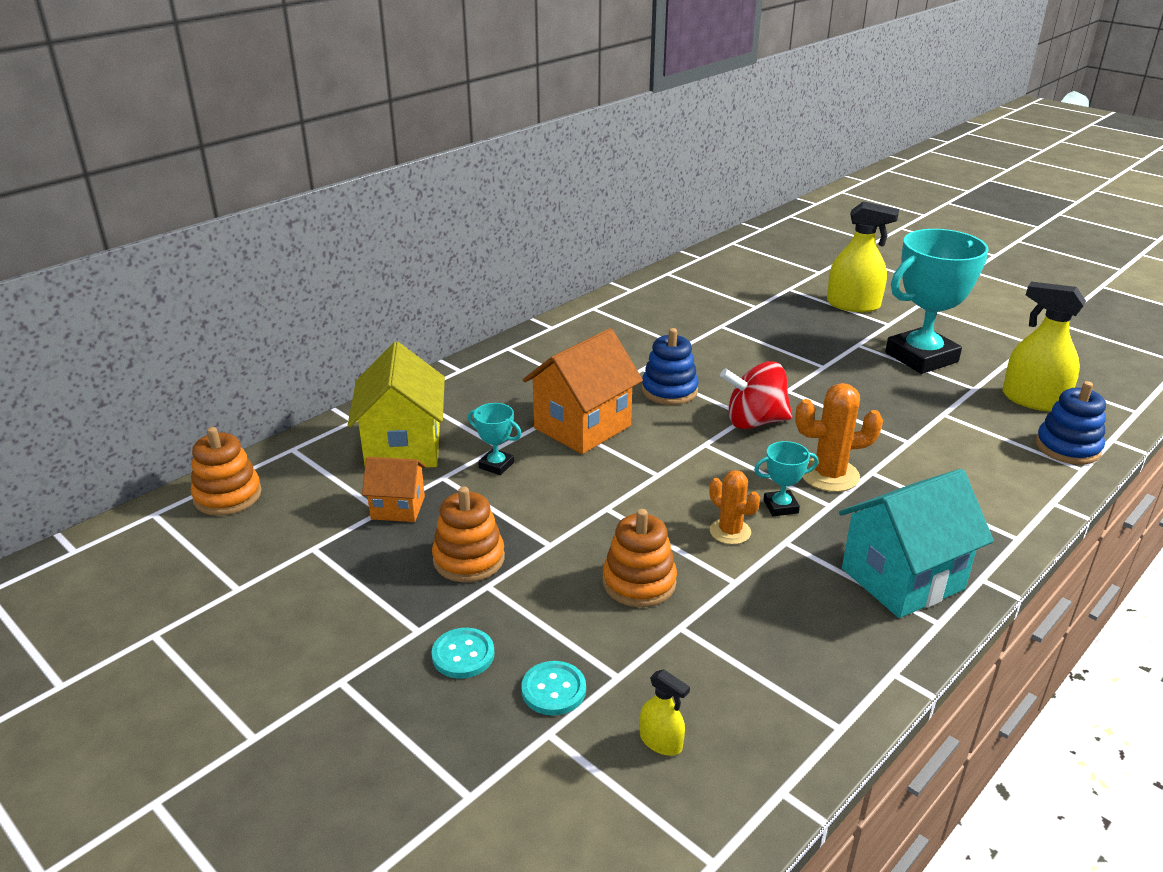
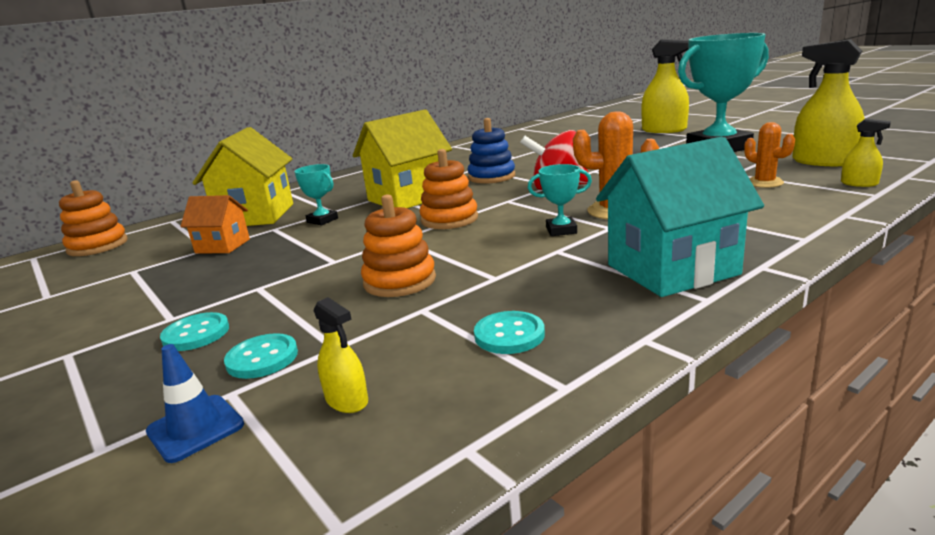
camera: 10 degrees right, 10 degrees down
orange stacking toy [432,487,505,582] -> orange stacking toy moved to [420,149,478,229]
orange house [523,328,643,454] -> yellow house [353,110,452,208]
orange cactus [709,470,760,545] -> orange cactus moved to [744,122,795,188]
blue stacking toy [1036,381,1106,465] -> yellow spray bottle [841,118,891,187]
none -> blue traffic cone [146,344,244,463]
none -> turquoise button [474,311,545,354]

